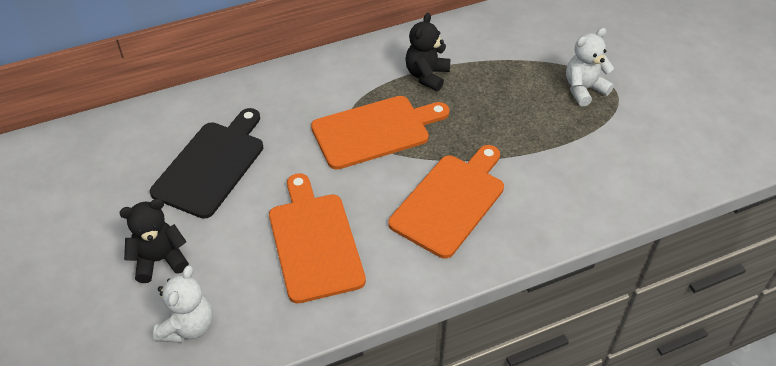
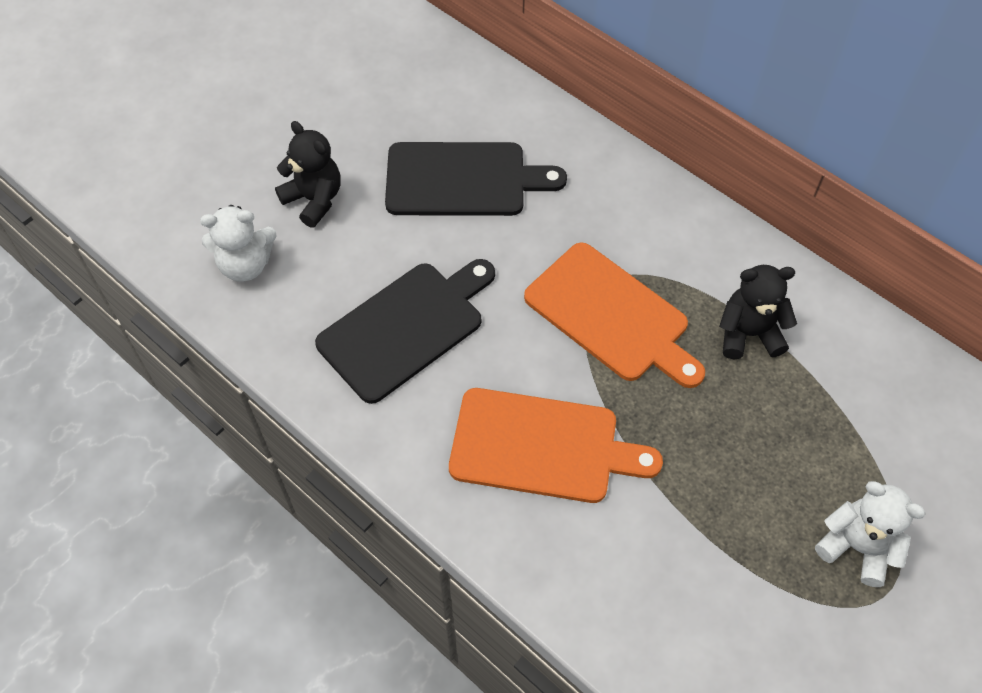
camera: 65 degrees right, 10 degrees up
orange cutting board [269,173,366,303] -> black cutting board [315,259,495,404]

